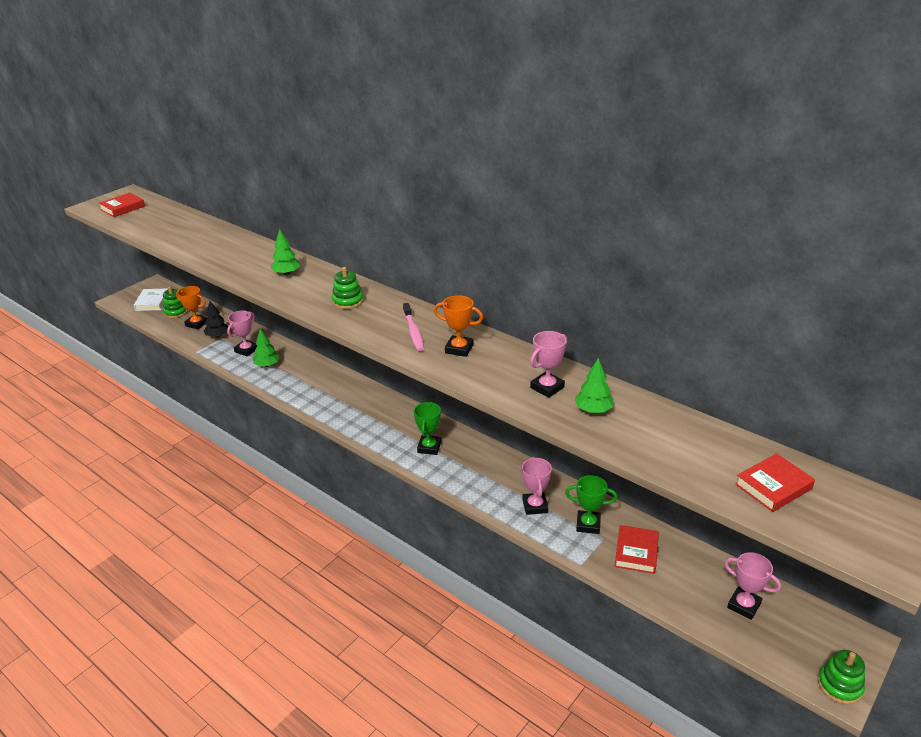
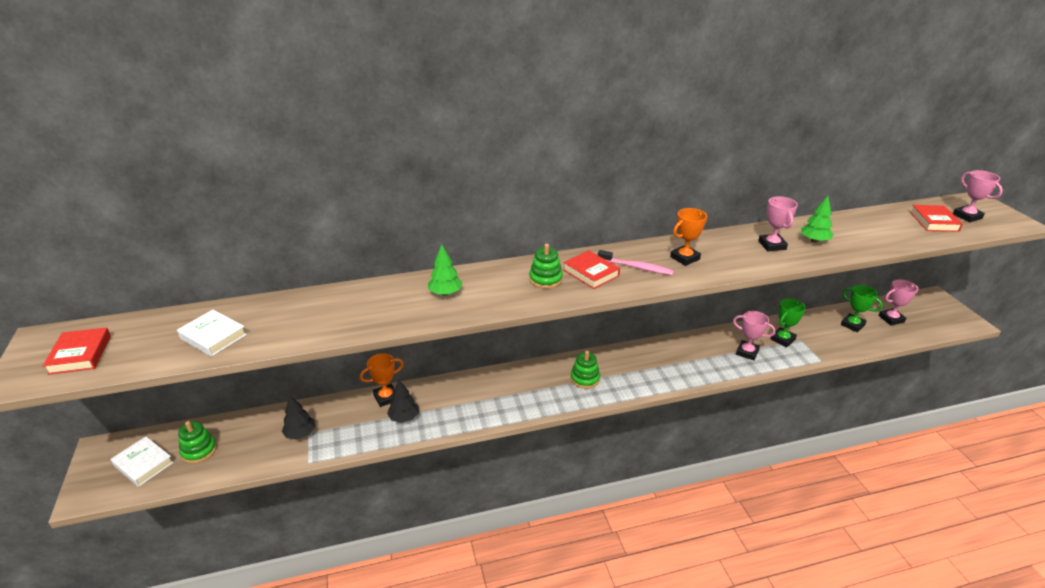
camera: 55 degrees left, 0 degrees up
orange trophy [176,286,207,329] -> orange trophy moved to [360,353,404,407]
pink trophy [227,311,257,357] -> pink trophy moved to [953,170,1003,222]
green tree [253,329,280,367] -> black tree [387,380,419,423]
green trophy [414,402,441,455] -> green trophy moved to [841,285,883,333]
red book [614,525,659,574] -> red book moved to [563,250,620,289]
green stacking toy [818,650,865,705] -> green stacking toy moved to [571,351,600,389]
none -> white book [177,310,247,357]

